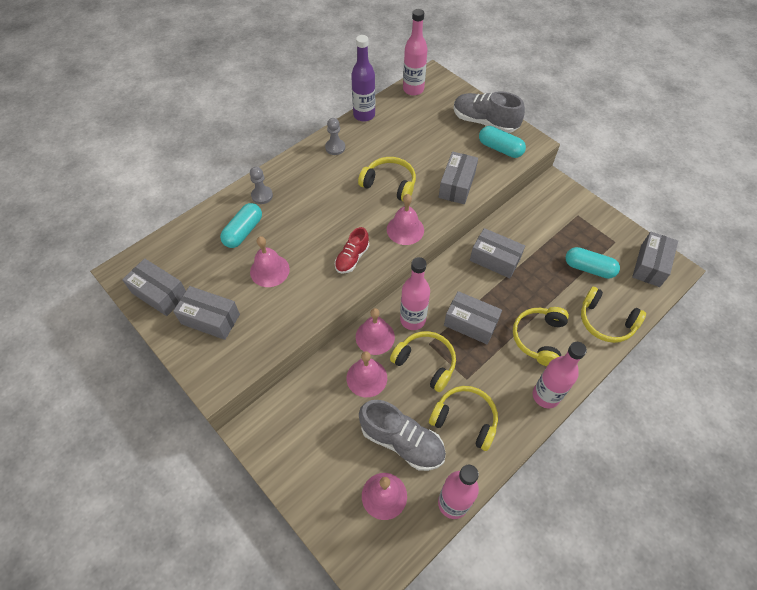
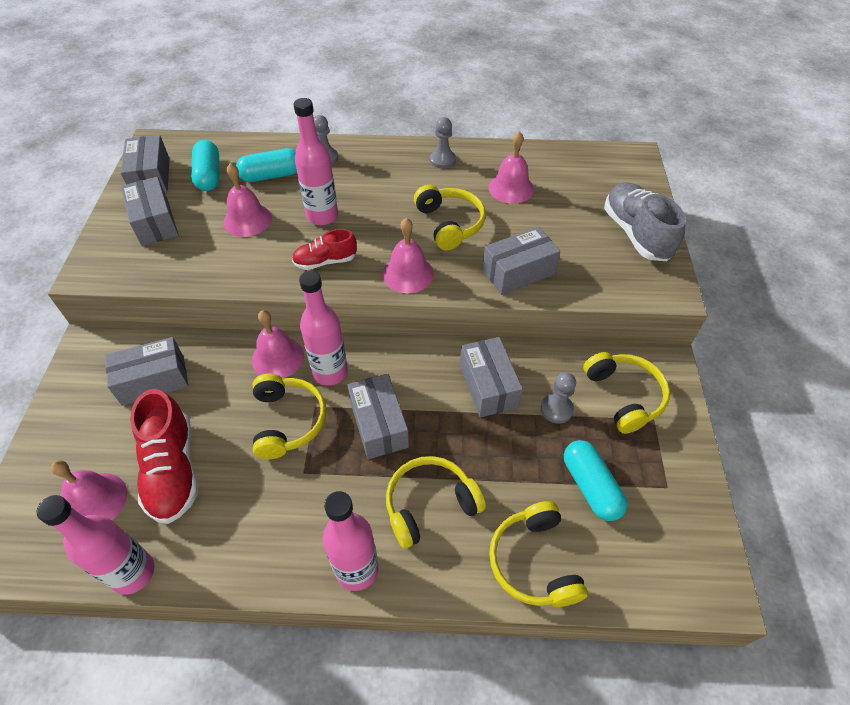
camera: 45 degrees right, 5 degrees down
pink bell [347,351,387,397] -> pink bell moved to [488,131,534,204]
purple bottle [351,35,375,122] -> none
grey shoe [359,400,446,471] -> red shoe [130,389,198,524]
pink bottle [403,9,428,96] -> pink bottle moved to [294,98,338,225]
yellow headphones [429,386,498,451] -> yellow headphones moved to [583,352,670,434]
turquoise capsule [479,126,526,158] -> turquoise capsule moved to [191,140,219,191]
grey box [632,231,678,287] -> grey box moved to [105,337,189,406]
none -> grey pawn [541,372,576,424]

